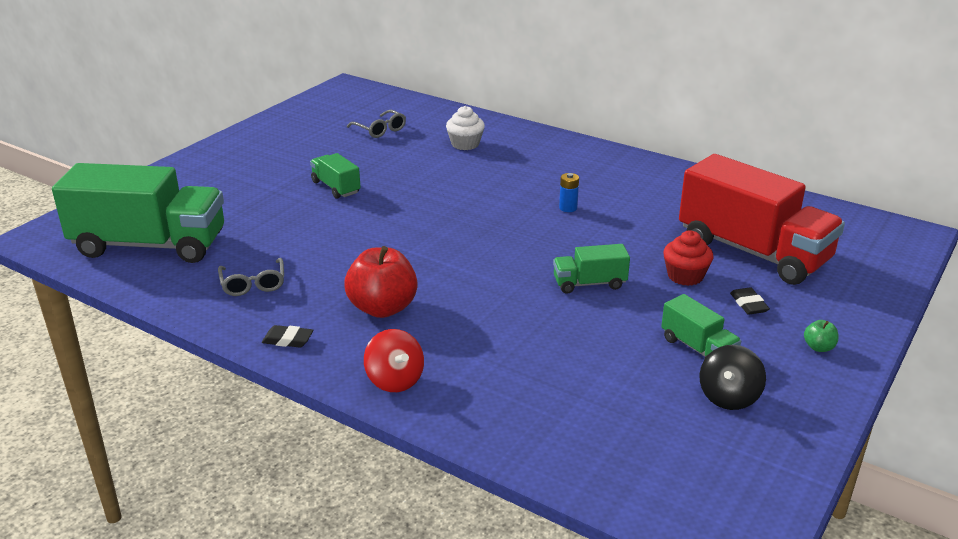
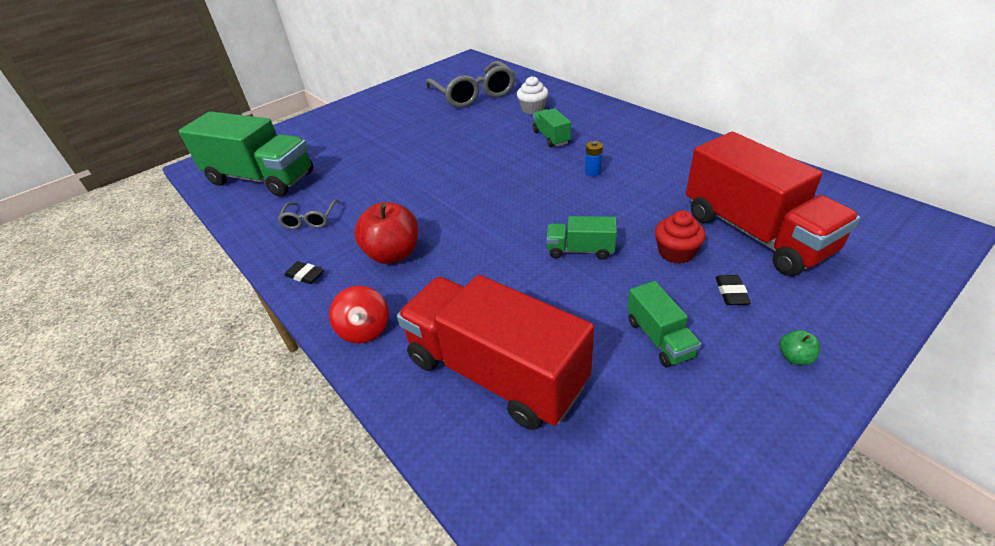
camera: 20 degrees right, 10 degrees up
green truck [310,153,361,199] -> green truck moved to [533,108,571,147]
grey glasses [347,110,406,138] -> grey glasses [426,61,515,108], size x2.07
black spinning top [699,345,766,410] -> none
none -> red truck [397,275,594,430]

